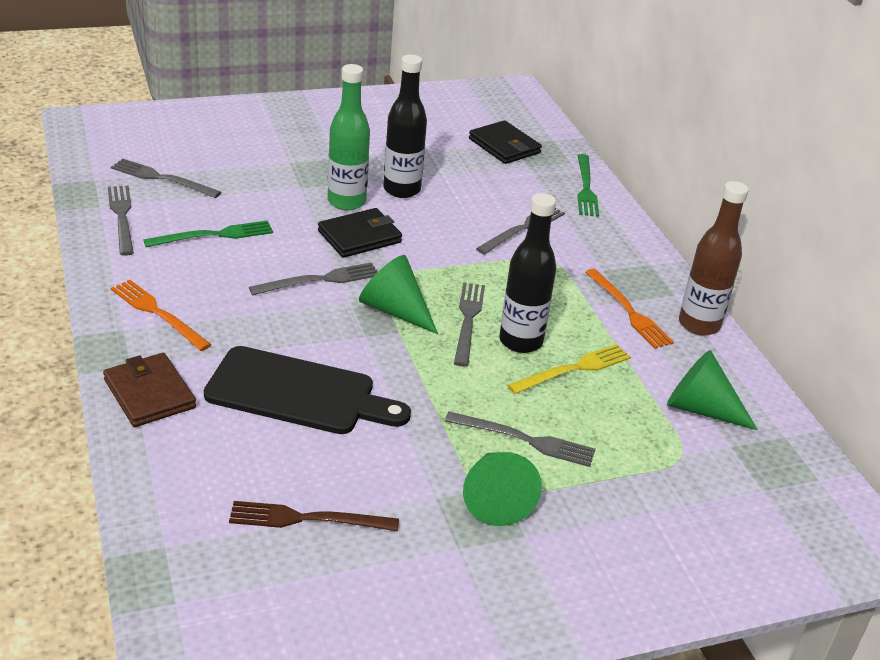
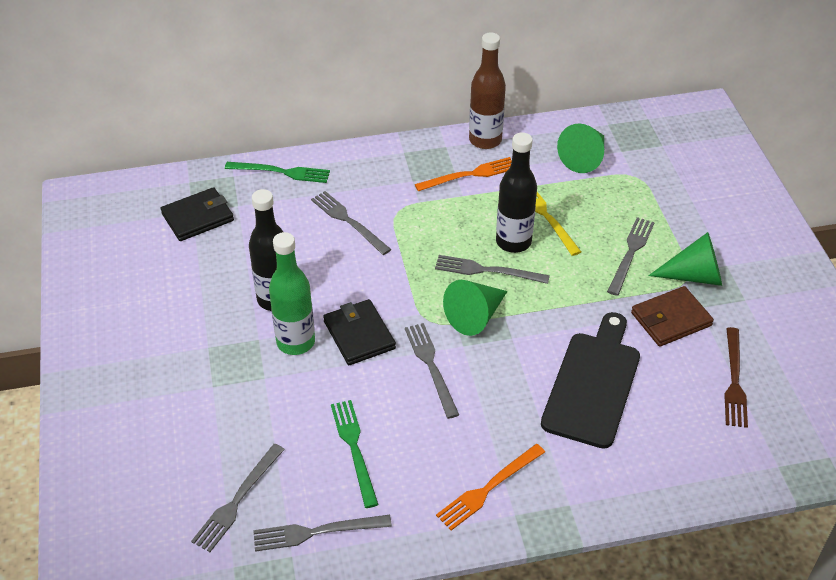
camera: 80 degrees left, 10 degrees up
brown wallet [103,353,196,427] -> brown wallet moved to [631,286,714,347]

